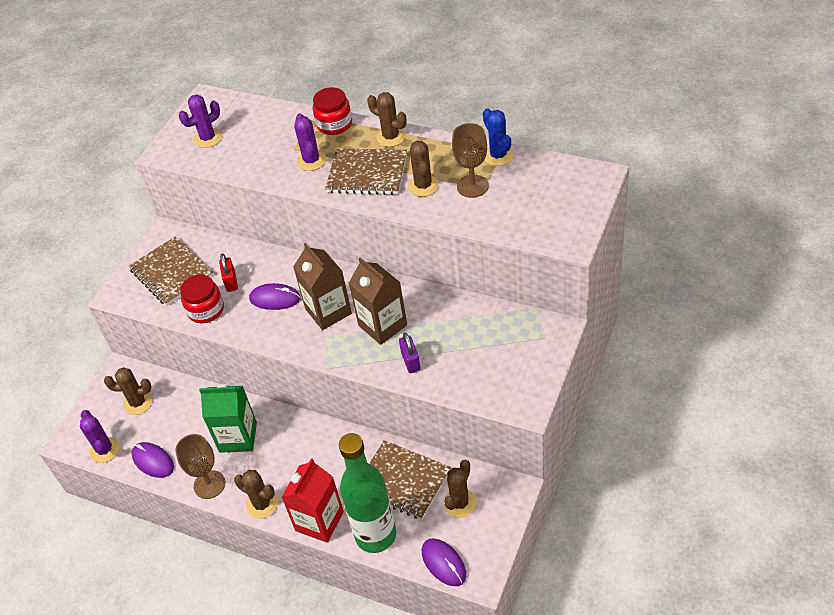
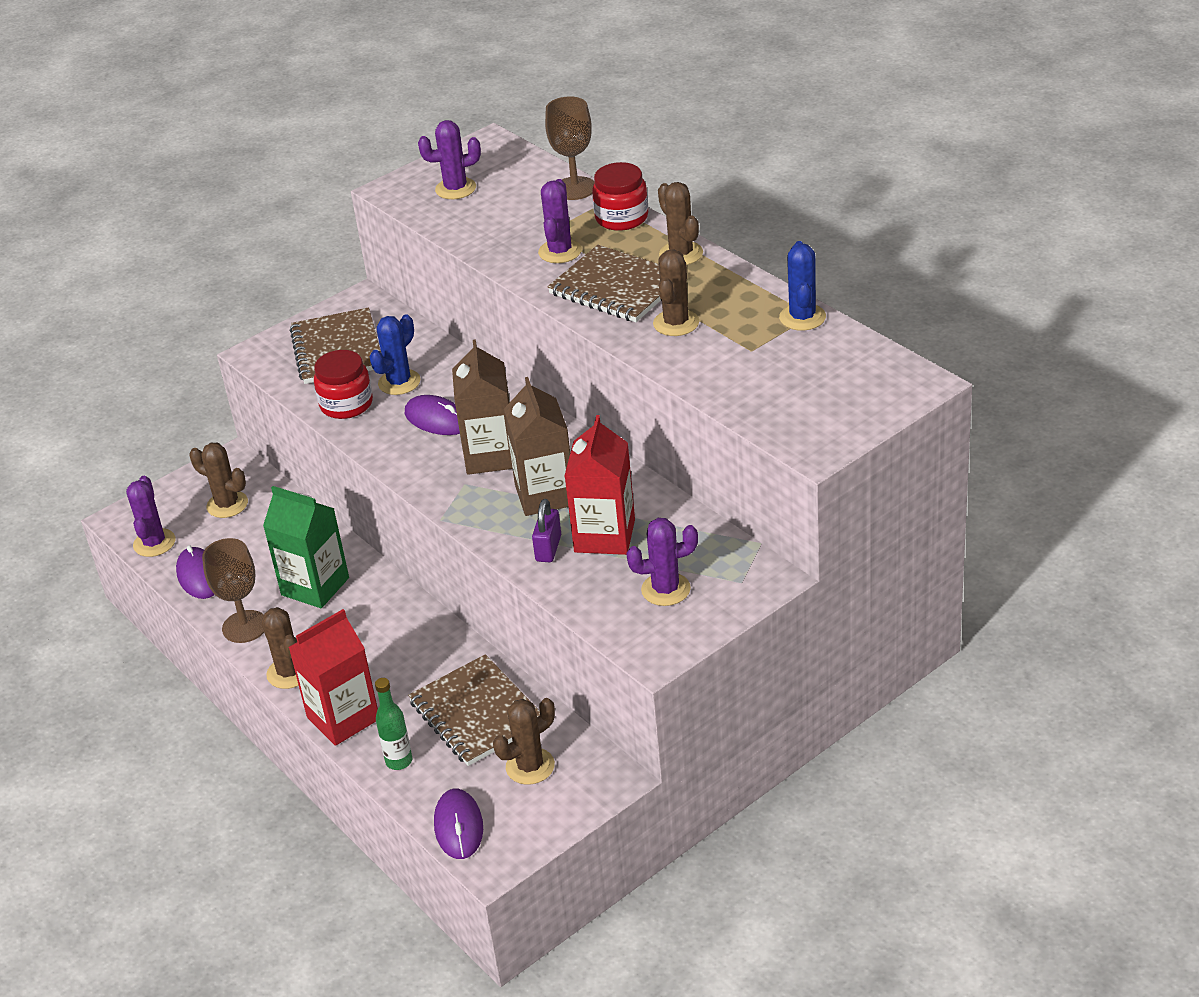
camera: 25 degrees right, 10 degrees down
red padlock [219,254,238,292] -> blue cactus [370,314,420,395]
green bottle [339,433,396,553] -> green bottle [375,678,412,770], size x0.44
brown goblet [452,123,489,198] -> brown goblet moved to [545,96,595,200]
none -> red carton [564,415,635,555]
none -> purple cactus [626,518,698,606]

